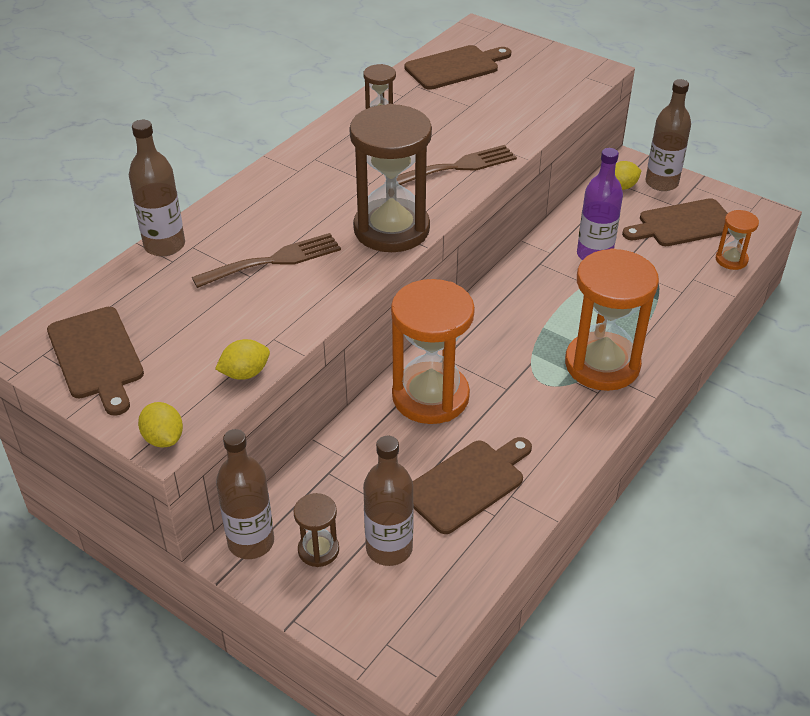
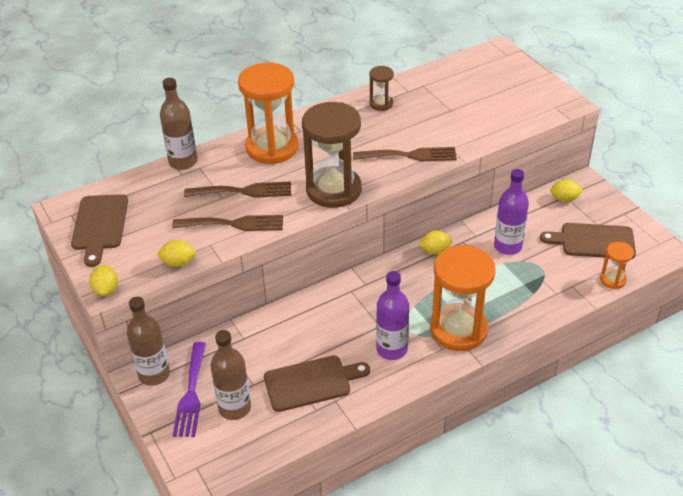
camera: 25 degrees right, 0 degrees up
brown hourglass [293,493,339,567] -> purple fork [173,342,206,437]
orange hourglass [391,279,475,424] -> orange hourglass moved to [238,63,299,164]
brown cutting board [404,45,511,90] -> none
brown bottle [645,79,691,191] -> none
none -> brown fork [172,215,283,231]
none -> purple bottle [376,271,409,360]
none -> yellow lemon [418,231,452,255]

